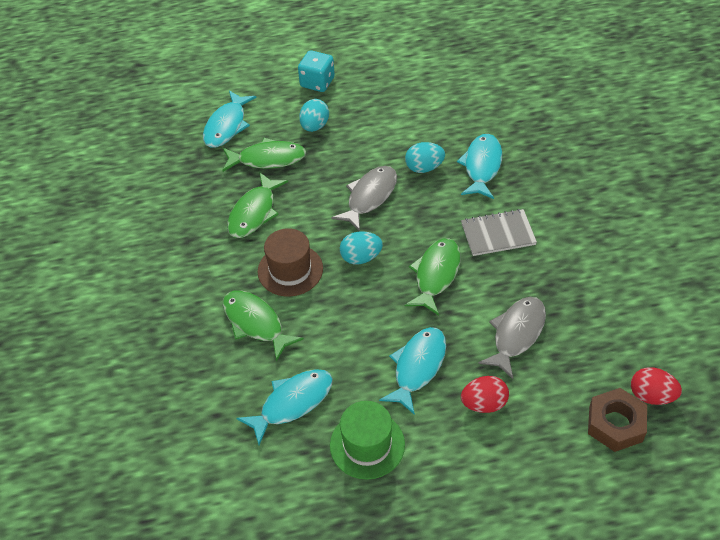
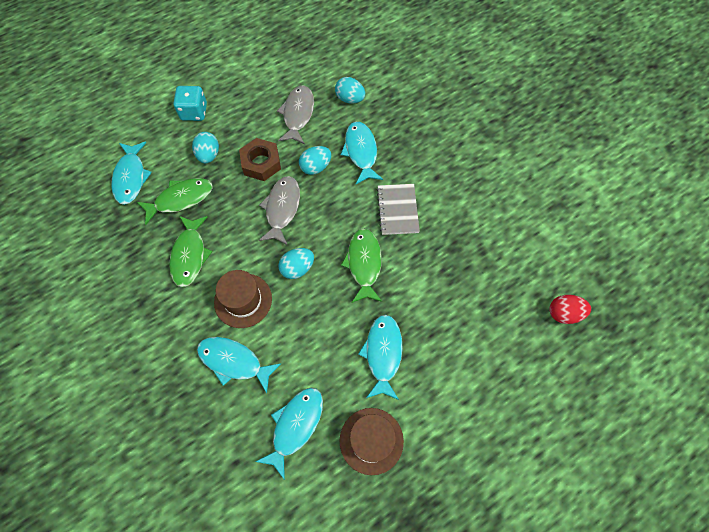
camera: 25 degrees left, 15 degrees up
green fish [223,290,304,361] -> turquoise fish [197,337,281,393]
green hat [330,401,405,480] -> brown hat [340,408,404,475]
grey notebook [461,209,537,256] -> grey notebook turned 60 degrees counterclockwise [377,184,420,235]
red egg [461,376,509,413] -> none
grey fish [478,297,546,379] -> grey fish moved to [277,85,314,144]
brown nut [588,388,647,452] -> brown nut moved to [239,138,281,181]
none -> turquoise egg [335,77,365,103]

